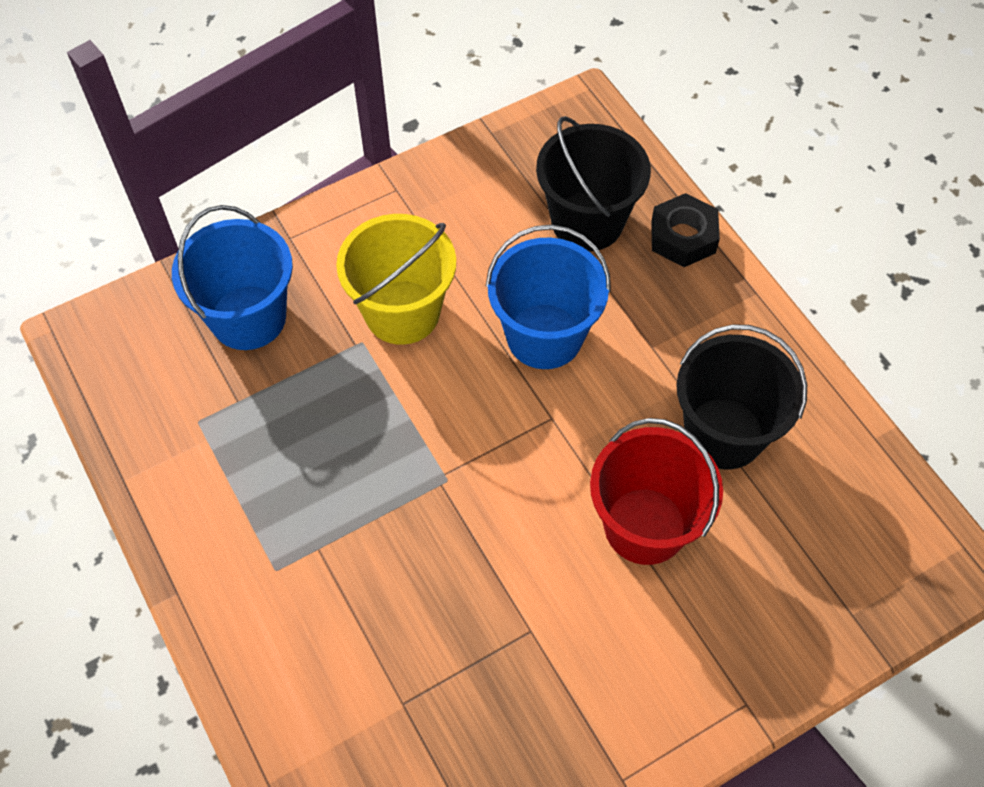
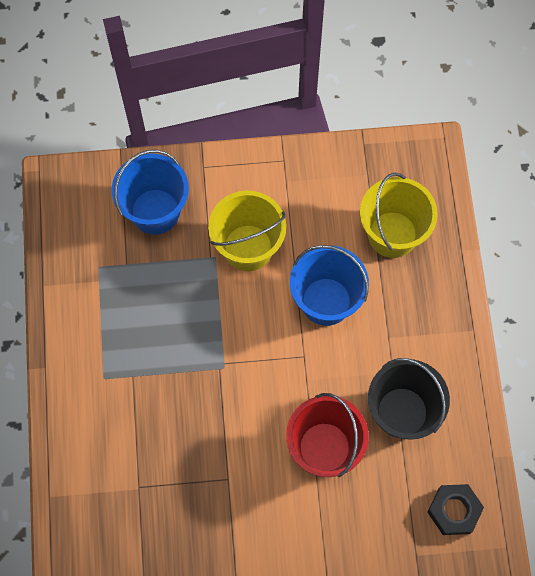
camera: 25 degrees right, 10 degrees up
black bucket [536,116,651,251] -> yellow bucket [360,173,438,258]
black nut [651,193,720,267] -> black nut moved to [428,484,484,535]

